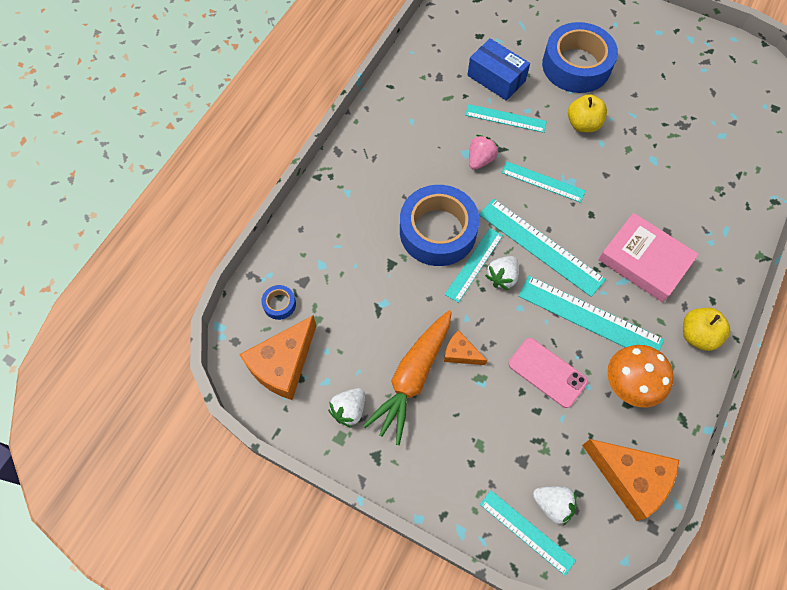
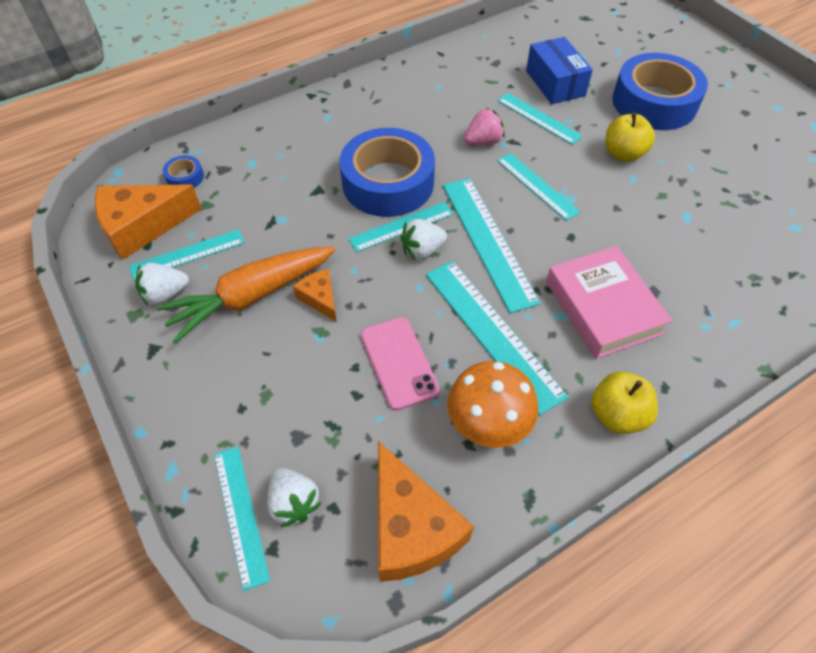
camera: 30 degrees right, 10 degrees down
none -> turquoise ruler [129,229,245,281]

